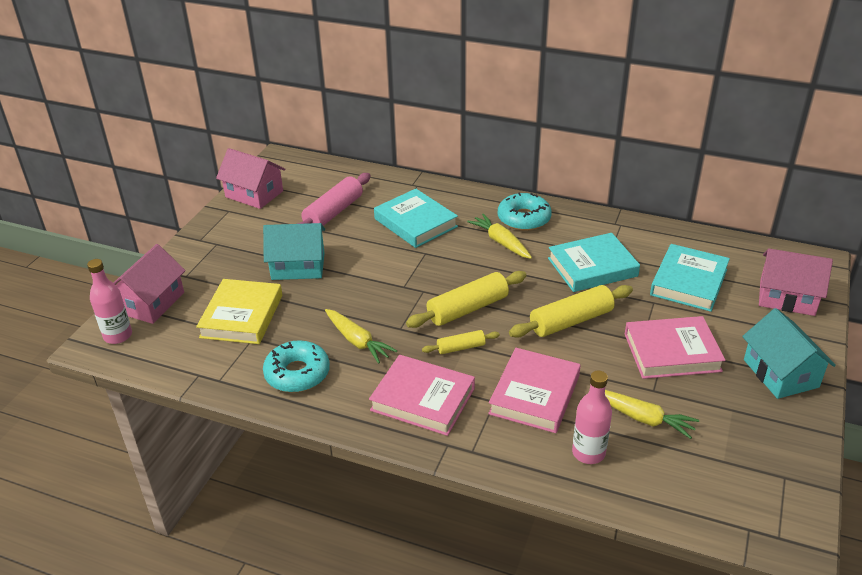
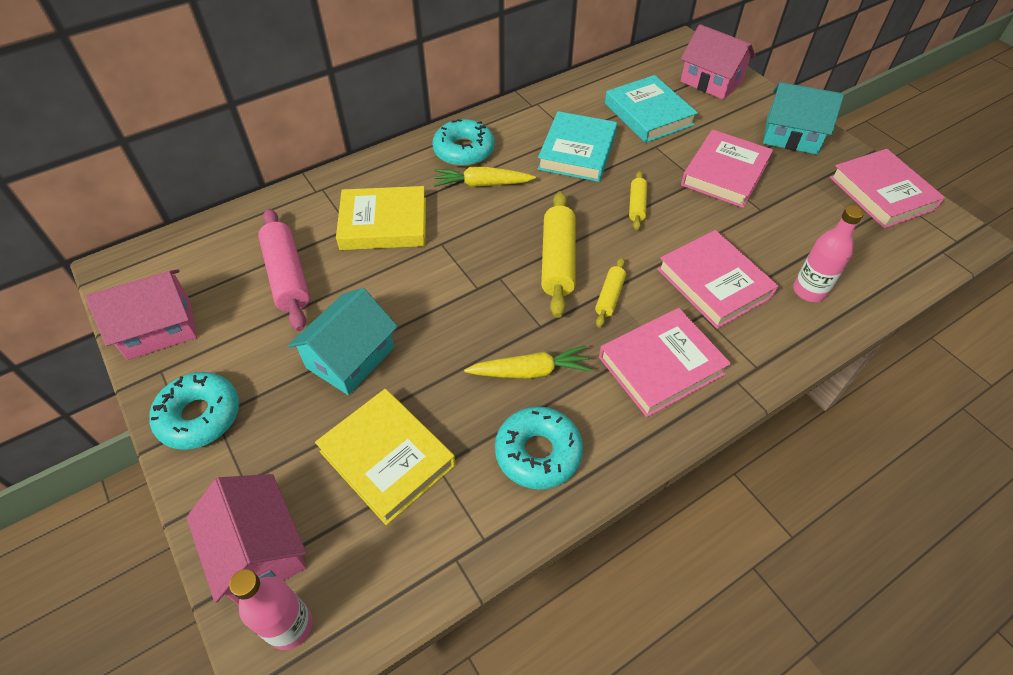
camera: 55 degrees left, 15 degrees up
turquoise book [374,189,458,248] -> yellow book [336,186,426,250]
yellow rolling pin [509,285,633,338] -> yellow rolling pin [629,171,647,230], size x0.54
yellow carrot [605,390,699,439] -> none
pink house [759,248,833,316] -> pink house turned 75 degrees clockwise [680,24,756,100]
none -> turquoise donut [149,372,239,450]
none -> pink book [830,149,945,229]

